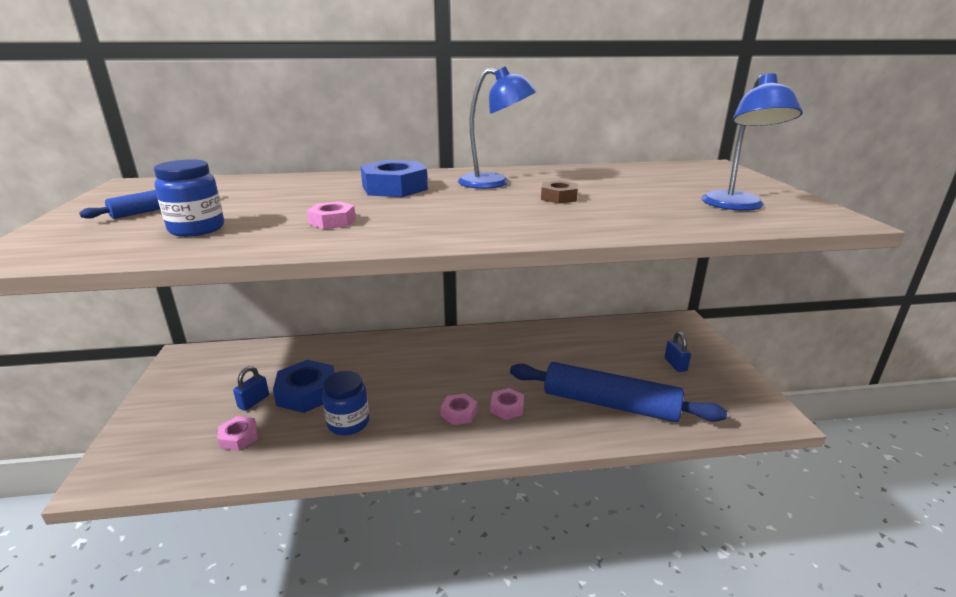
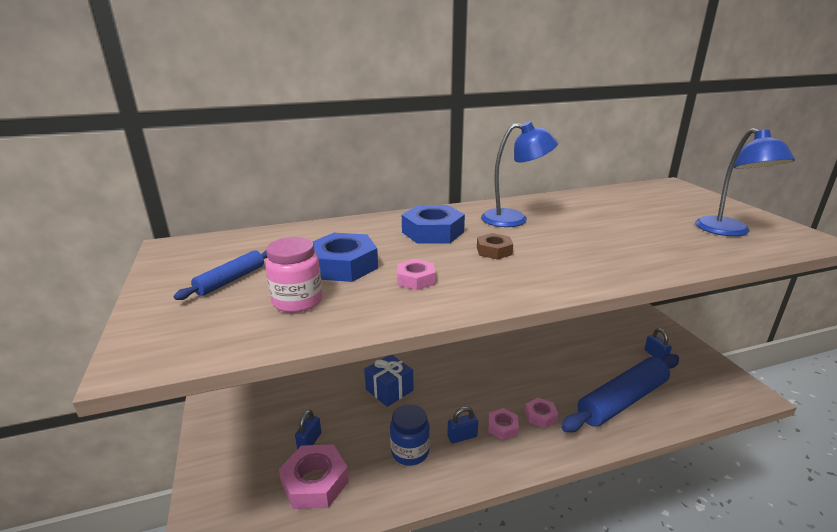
camera: 10 degrees left, 0 degrees up
blue jar [154,159,224,237] -> pink jar [265,237,323,313]
pink nut [218,416,258,451] -> pink nut [279,444,349,509], size x1.79
blue nut [273,360,335,413] -> blue nut moved to [312,233,378,282]
blue rolling pin [510,362,727,422] -> blue rolling pin turned 45 degrees counterclockwise [561,354,679,432]
brown nut [541,180,578,204] -> brown nut moved to [477,233,513,260]
none -> blue gift [364,355,414,407]
none -> blue padlock [447,407,478,443]

